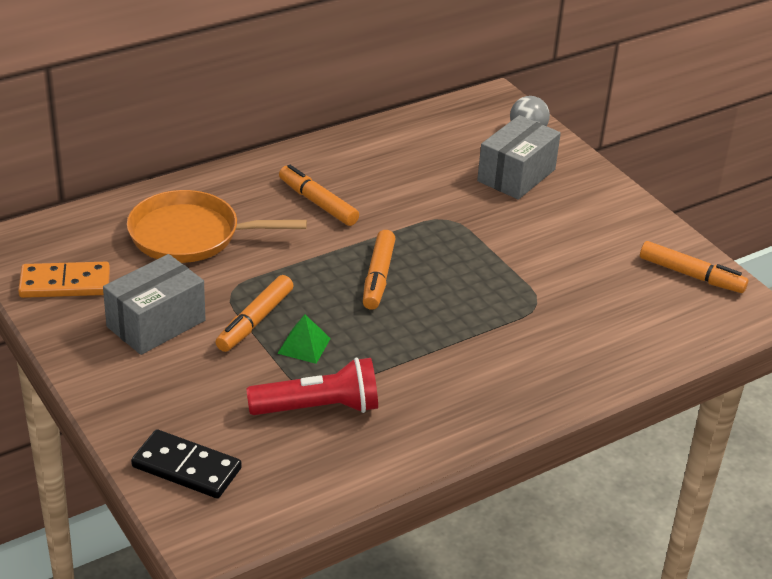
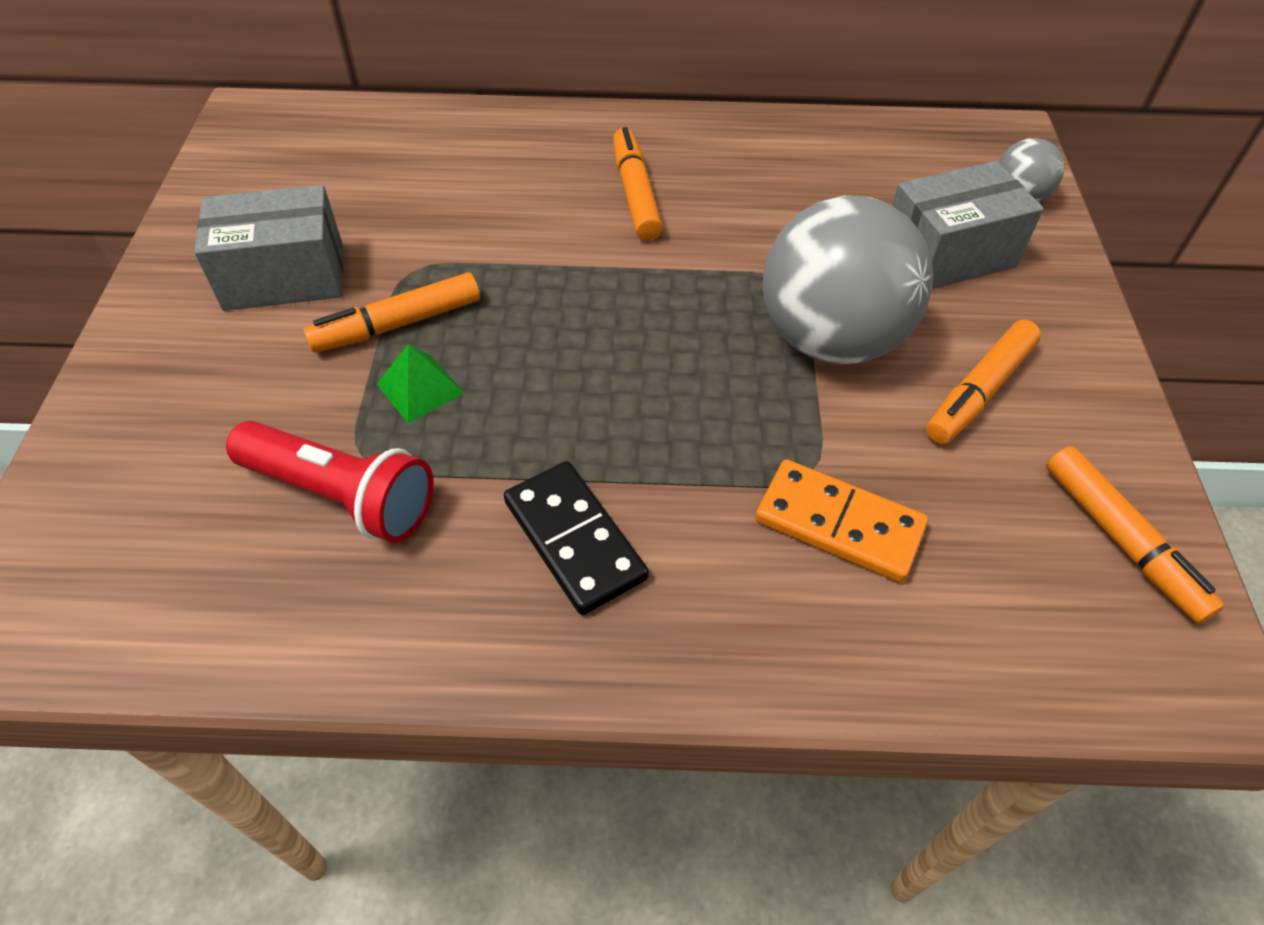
camera: 35 degrees right, 15 degrees up
orange domino [18,262,110,298] -> orange domino moved to [755,459,928,582]
orange pan [127,190,307,263] -> none
black domino [131,429,242,498] -> black domino moved to [504,461,649,615]
orange marker [363,230,396,310] -> orange marker moved to [926,320,1041,444]
none -> grey ball [763,196,933,364]

